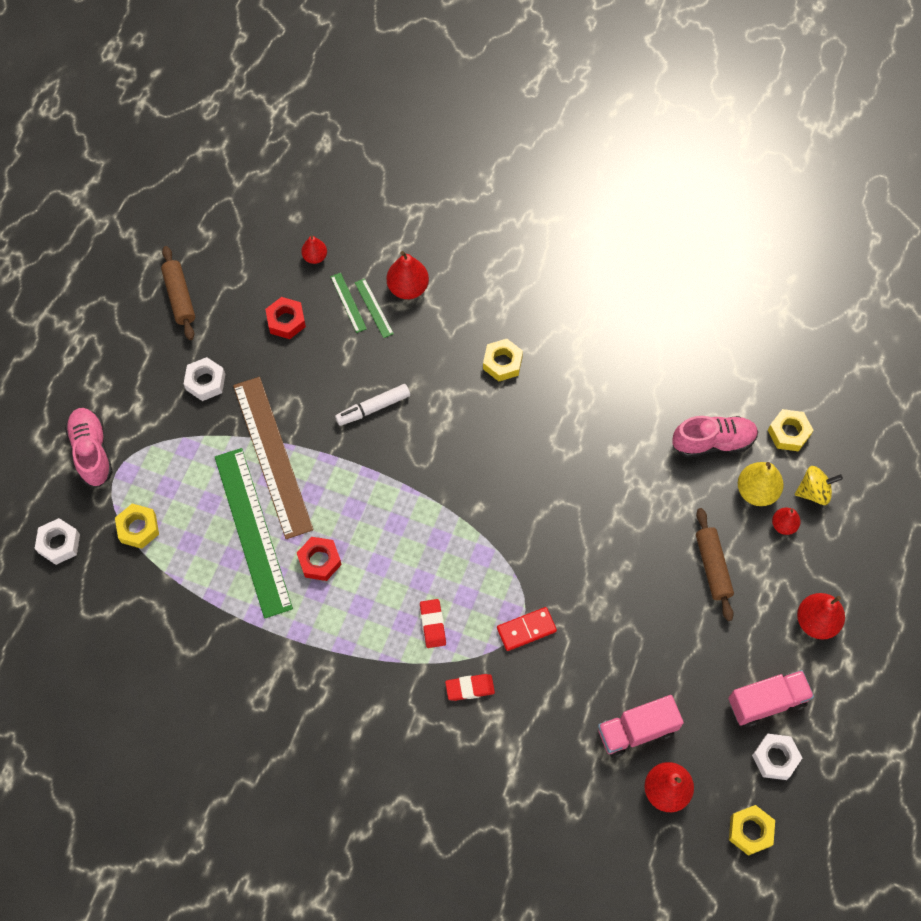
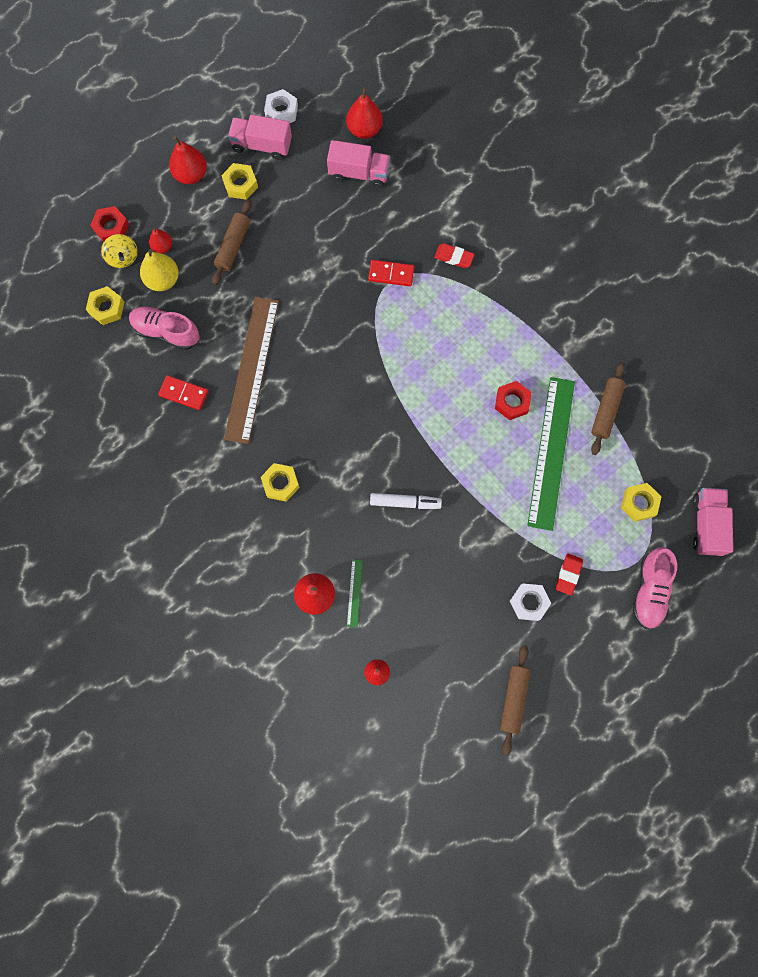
camera: 150 degrees left, 10 degrees up
white nut [35,518,80,565] -> pink truck [693,488,733,556]
brown ruler [233,377,313,539] -> brown ruler moved to [224,297,279,444]
red nut [265,297,306,339] -> red nut moved to [90,206,130,242]
green ruler [330,273,367,333] -> none
red eraser [420,599,446,648] -> red eraser moved to [556,553,583,595]
yellow nut [729,805,775,856] -> yellow nut moved to [221,163,258,200]
yellow spinning top [795,466,843,505] -> yellow spinning top turned 135 degrees counterclockwise [101,234,138,268]
none -> red domino [158,375,208,410]
none -> brown rolling pin [591,362,626,455]

